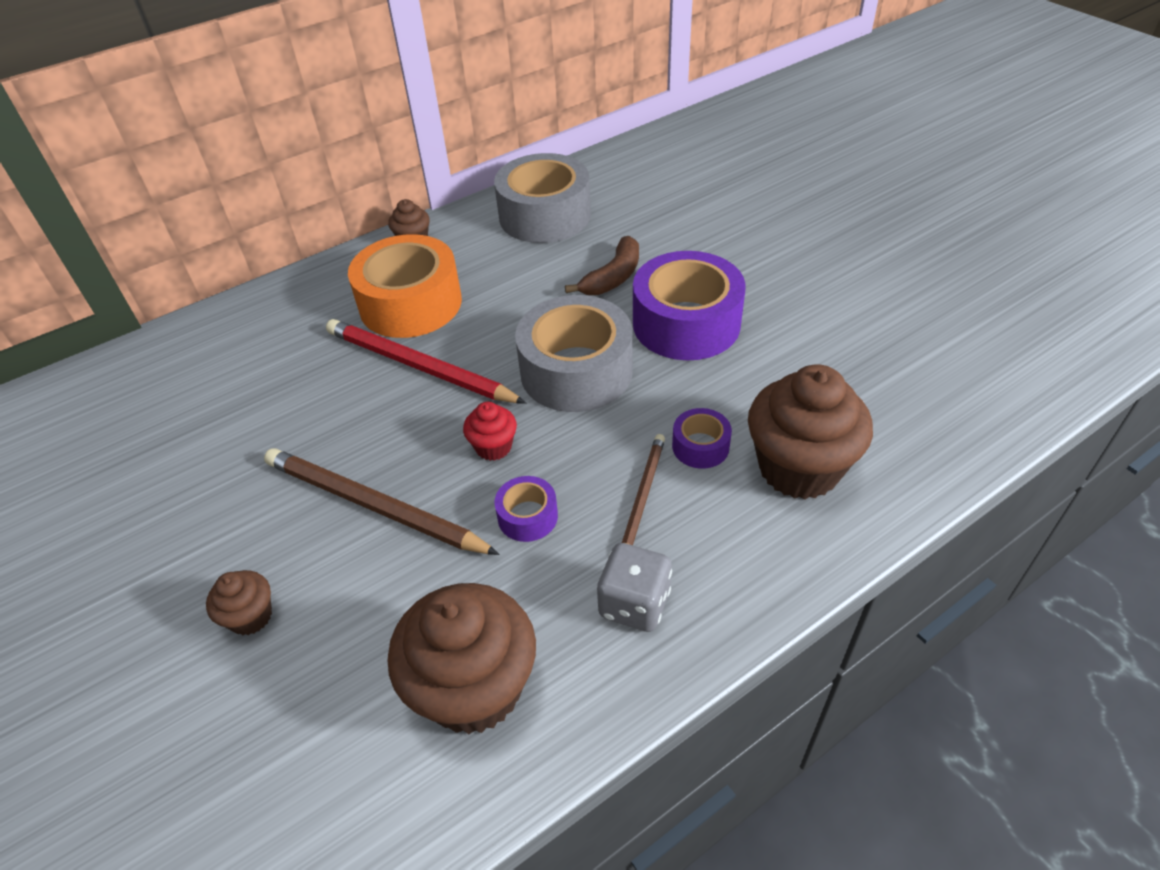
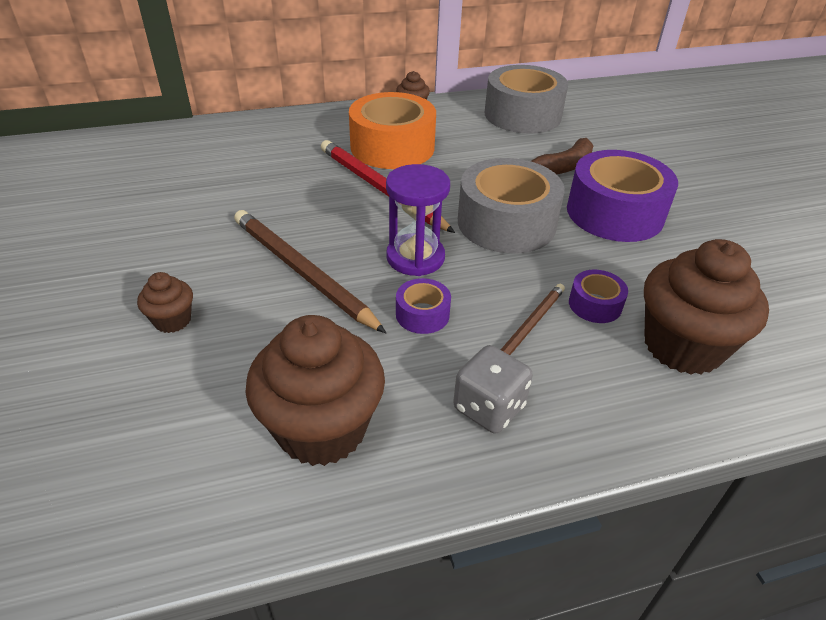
camera: 15 degrees right, 5 degrees down
red cupcake [463,402,517,461] -> purple hourglass [386,164,450,276]

